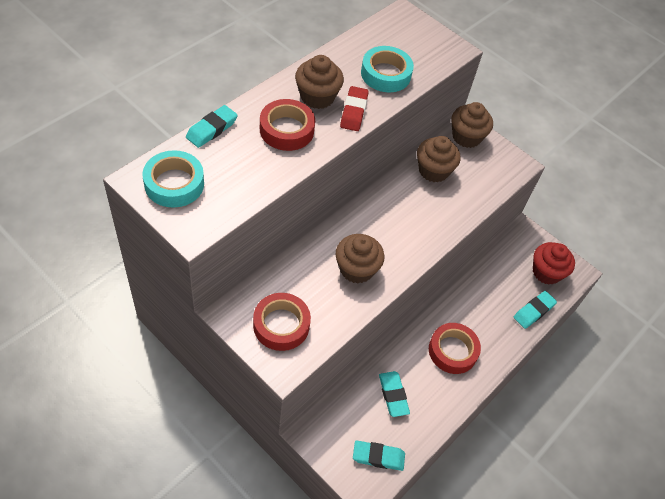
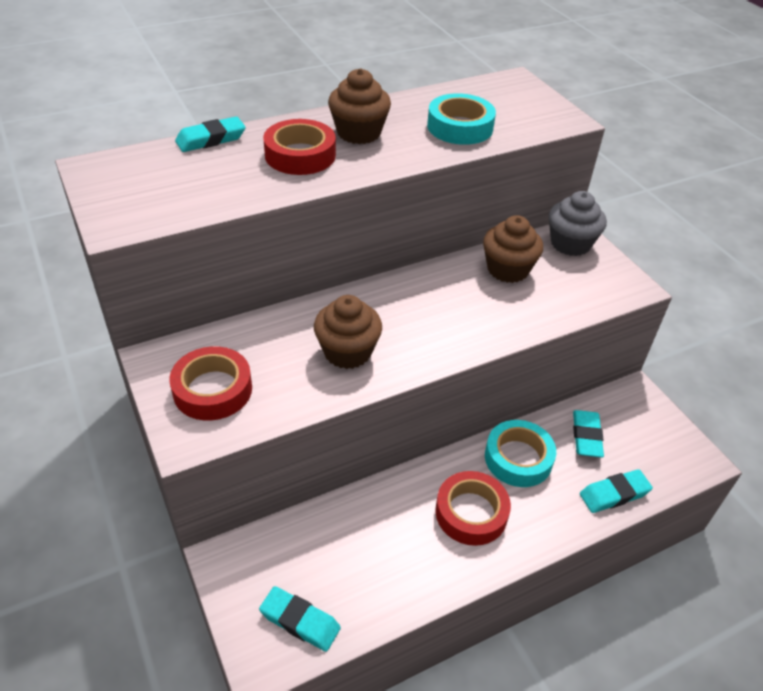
camera: 25 degrees right, 10 degrees down
turquoise tape [142,150,204,208] -> turquoise tape moved to [485,420,556,487]
red eraser [340,86,369,131] -> none
turquoise eraser [379,371,410,417] -> turquoise eraser moved to [573,410,604,458]
brown cupcake [451,102,493,148] -> grey cupcake [549,191,607,256]
red cupcake [533,242,575,285] -> none

